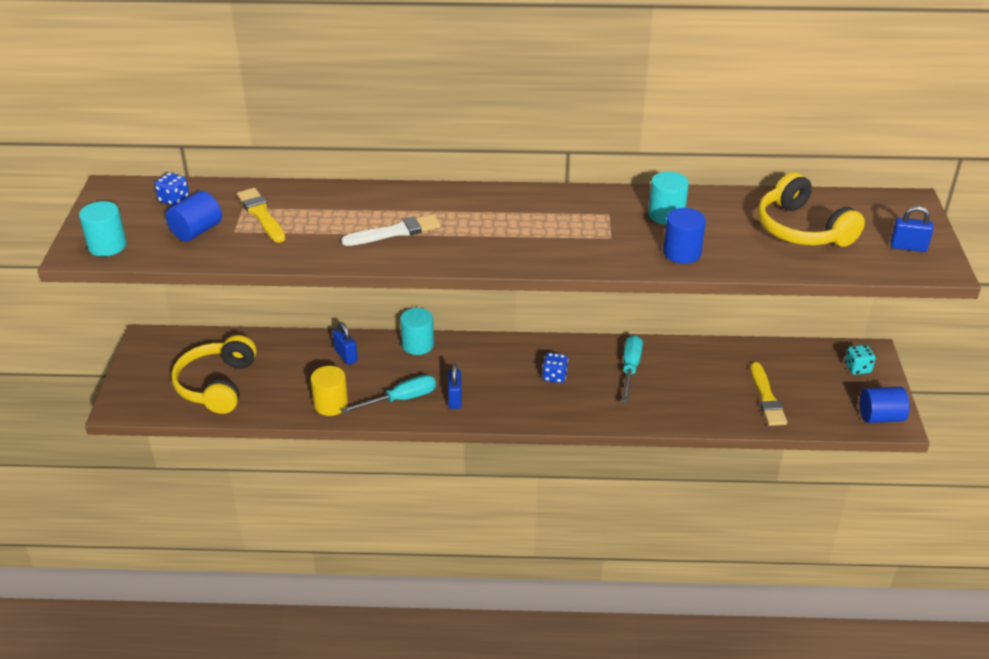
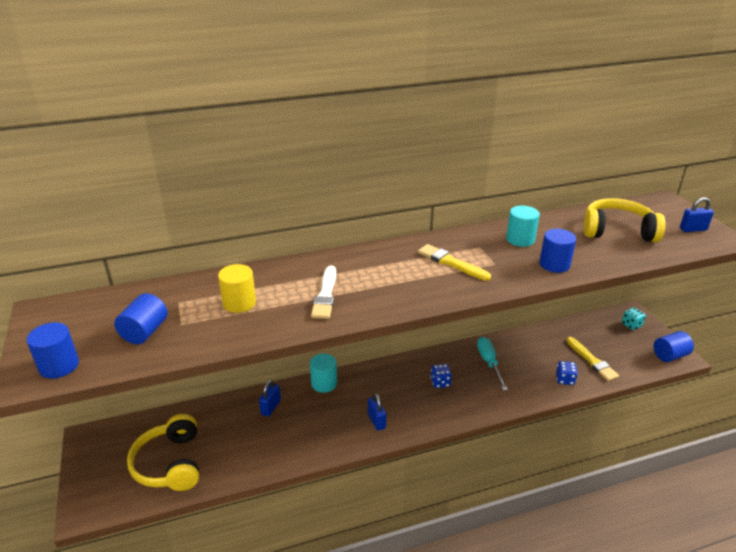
camera: 20 degrees left, 5 degrees down
turquoise cylinder [79,201,127,257] -> blue cylinder [26,322,79,379]
blue dice [155,172,189,206] -> blue dice moved to [556,361,578,385]
yellow brush [237,188,285,243] -> yellow brush moved to [418,244,491,281]
yellow cylinder [311,366,348,416] -> yellow cylinder moved to [218,264,256,313]
blue padlock [333,322,358,365] -> blue padlock turned 75 degrees clockwise [259,380,281,417]
white brush [341,214,441,246] -> white brush turned 135 degrees clockwise [311,266,336,319]
turquoise screwdriver [341,375,436,413] -> none
yellow headphones [758,172,865,247] -> yellow headphones turned 150 degrees clockwise [584,198,665,242]

